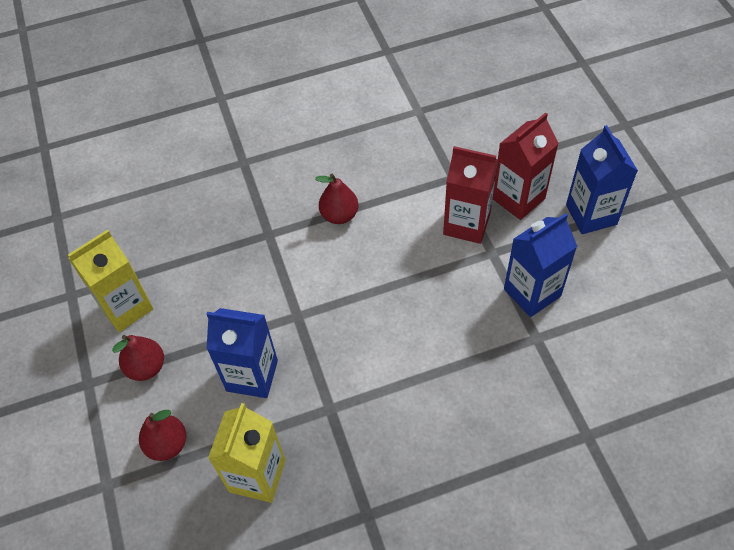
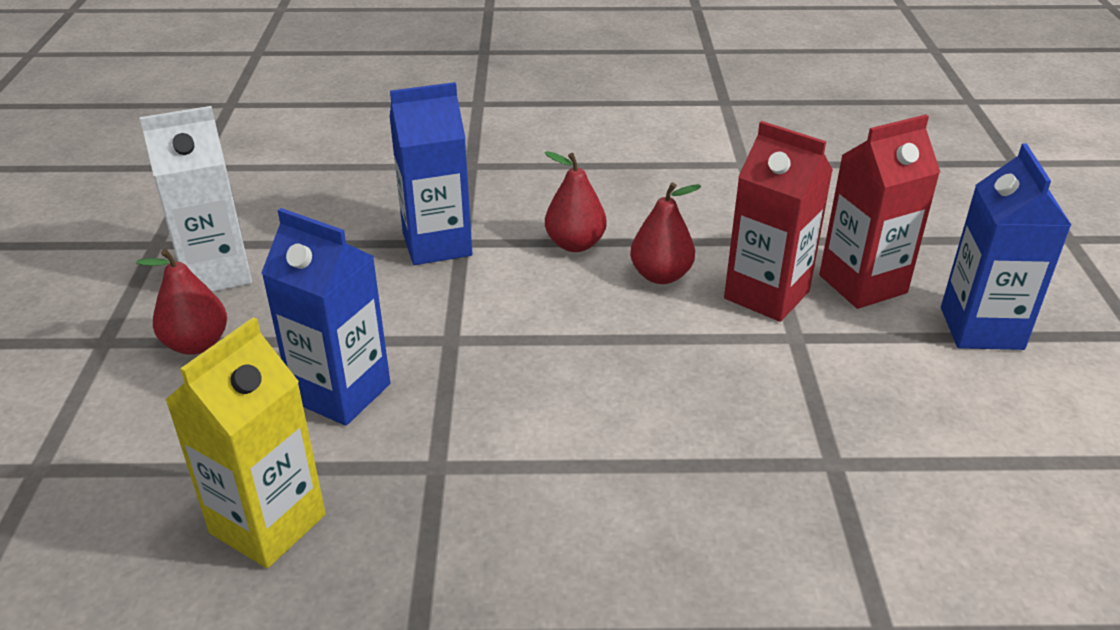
camera: 15 degrees right, 20 degrees down
yellow carton [68,230,153,332] -> white carton [140,106,252,292]
red pear [139,410,186,461] -> red pear moved to [630,183,701,284]
blue carton [504,213,578,317] -> blue carton moved to [390,82,472,265]

